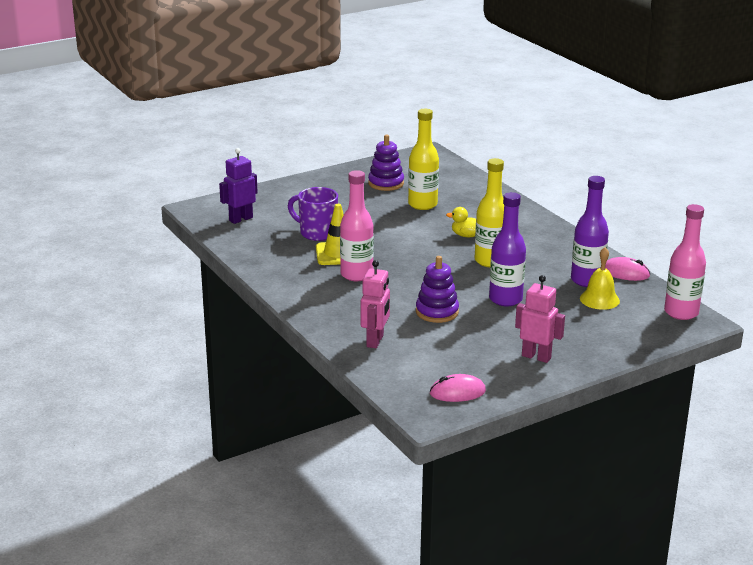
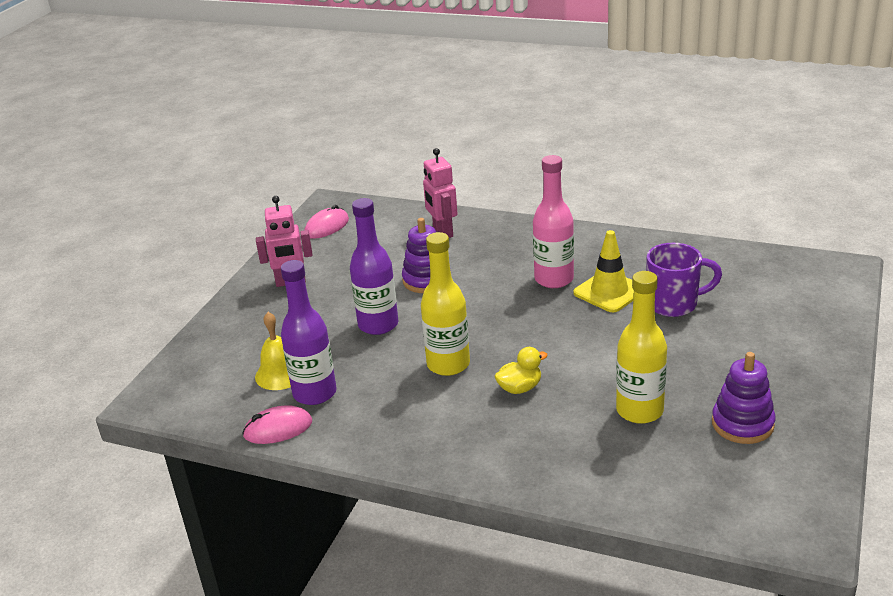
camera: 145 degrees right, 5 degrees up
purple robot [219,148,258,224] -> none
pink bottle [664,204,706,320] -> none

